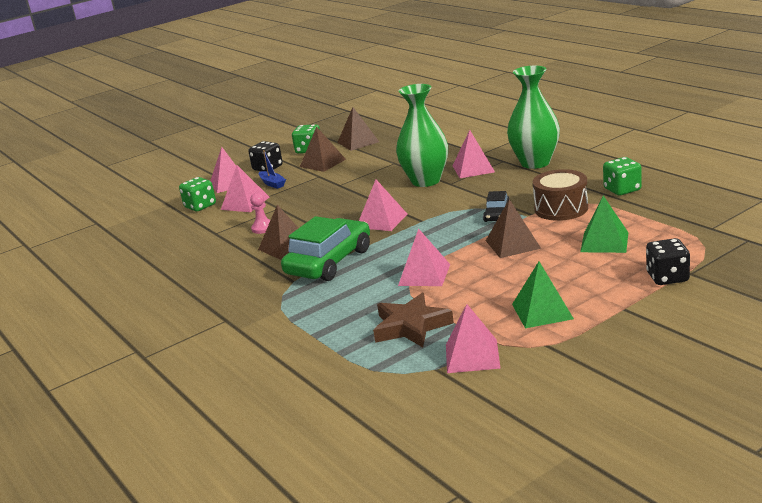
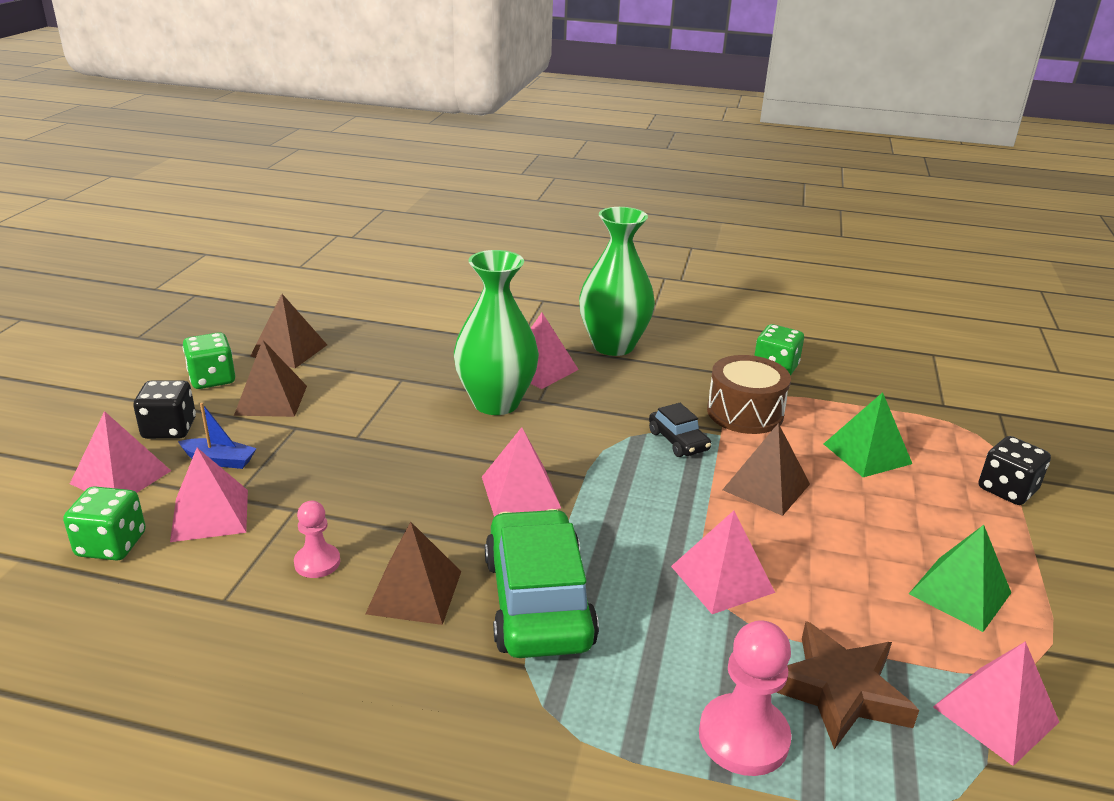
camera: 45 degrees left, 5 degrees up
none -> pink pawn [699,620,791,776]

